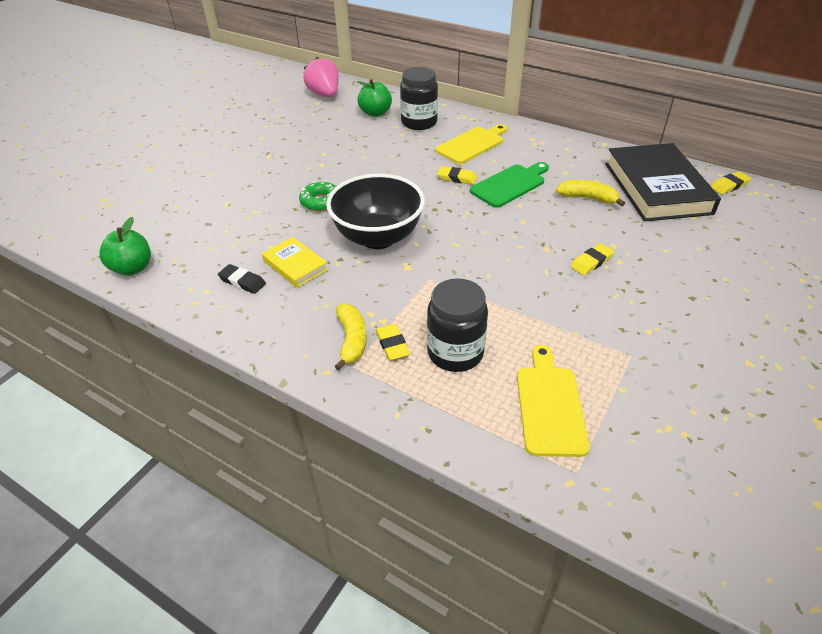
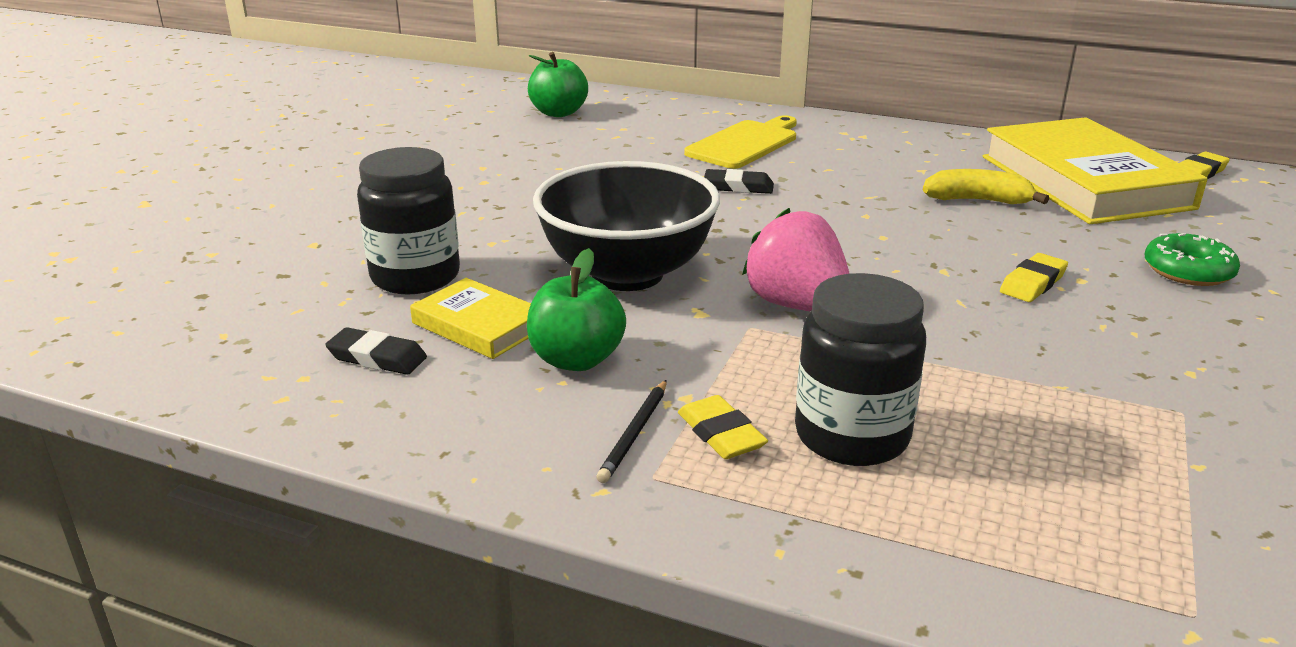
camera: 10 degrees left, 15 degrees down
green apple [99,217,151,276] -> green apple moved to [527,248,626,371]
green donut [299,182,336,211] -> green donut moved to [1144,233,1240,286]
pink strawberry [303,57,339,97] -> pink strawberry moved to [742,208,850,311]
yellow banana [334,304,367,370] -> black pencil [596,380,667,483]
black jar [400,67,438,130] -> black jar moved to [357,147,460,294]
yellow eraser [437,166,477,185] -> black eraser [704,169,774,194]
green cutting board [470,162,549,208] -> none
yellow cutting board [517,345,590,457] -> none
black book [605,143,721,221] -> yellow book [983,117,1208,224]

